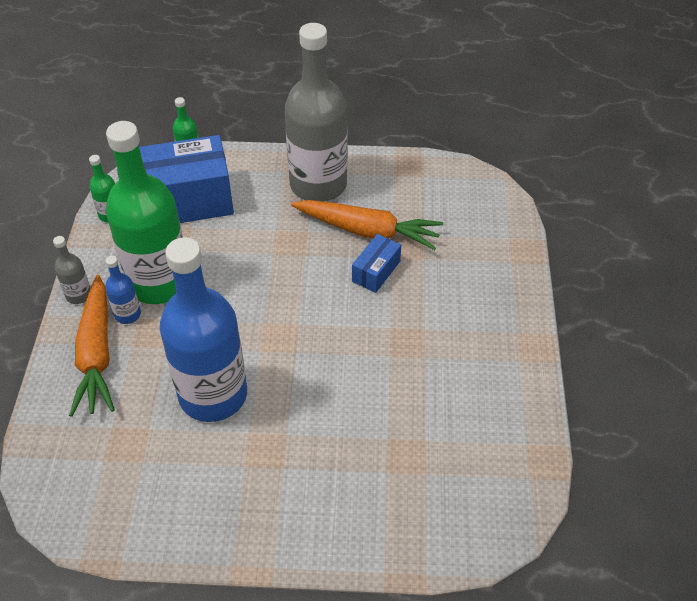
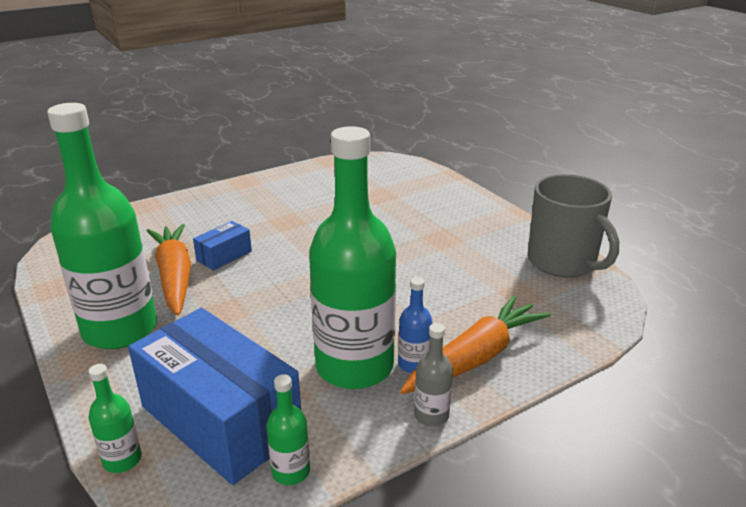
camera: 125 degrees left, 20 degrees down
blue bottle [160,237,247,422] -> none
grey bottle [285,23,348,202] -> green bottle [47,103,157,349]
blue box [352,234,401,293] -> blue box turned 45 degrees counterclockwise [193,221,252,270]
none -> grey mug [527,174,619,277]

